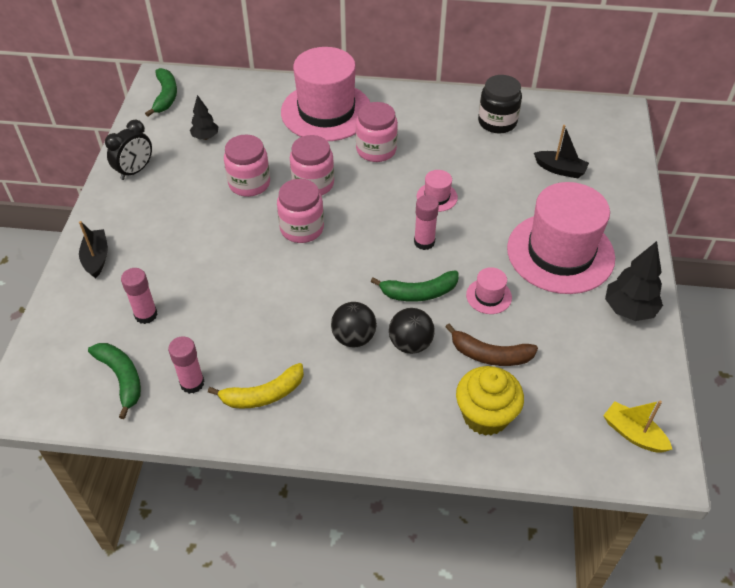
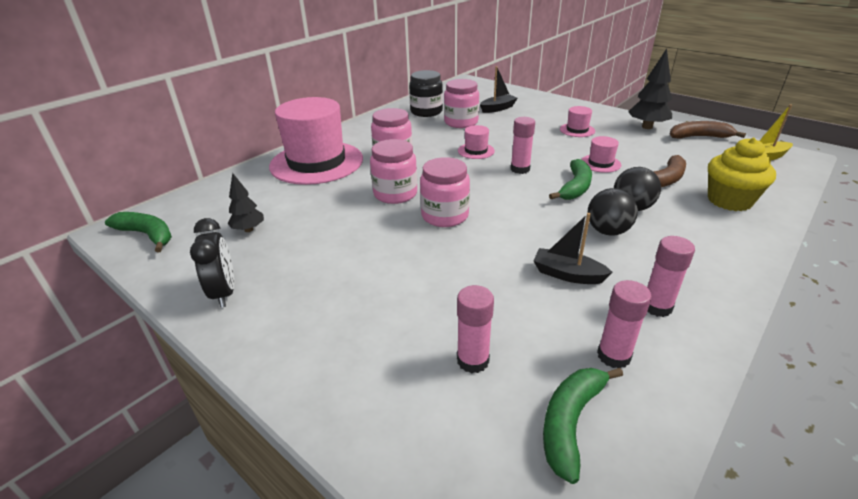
camera: 55 degrees left, 15 degrees down
black boat [79,221,108,279] -> black boat moved to [533,213,613,284]
green banana [88,343,141,419] -> green banana turned 60 degrees counterclockwise [543,368,623,484]
yellow banana [208,363,304,409] -> pink glue stick [647,236,695,317]
pink jar [224,135,270,197] -> pink jar moved to [444,79,479,128]
pink hat [507,182,615,294] -> pink hat [560,106,595,137], size x0.41
none -> brown banana [670,121,746,139]

